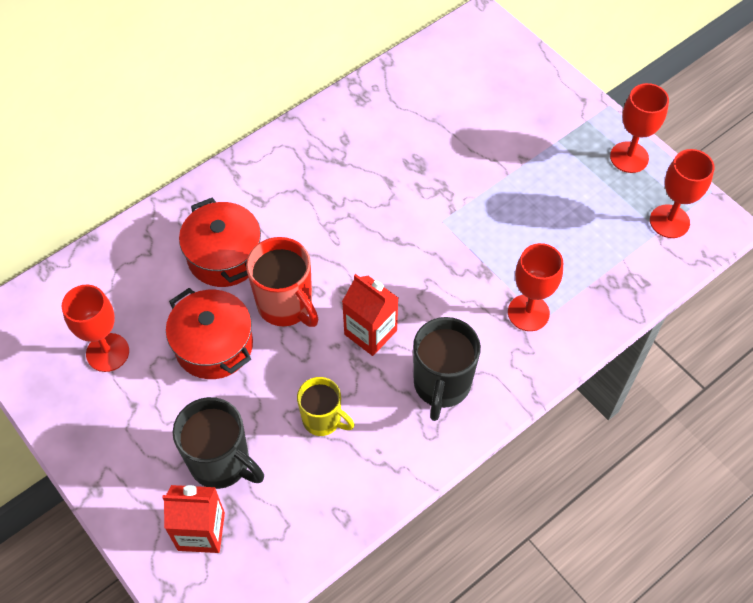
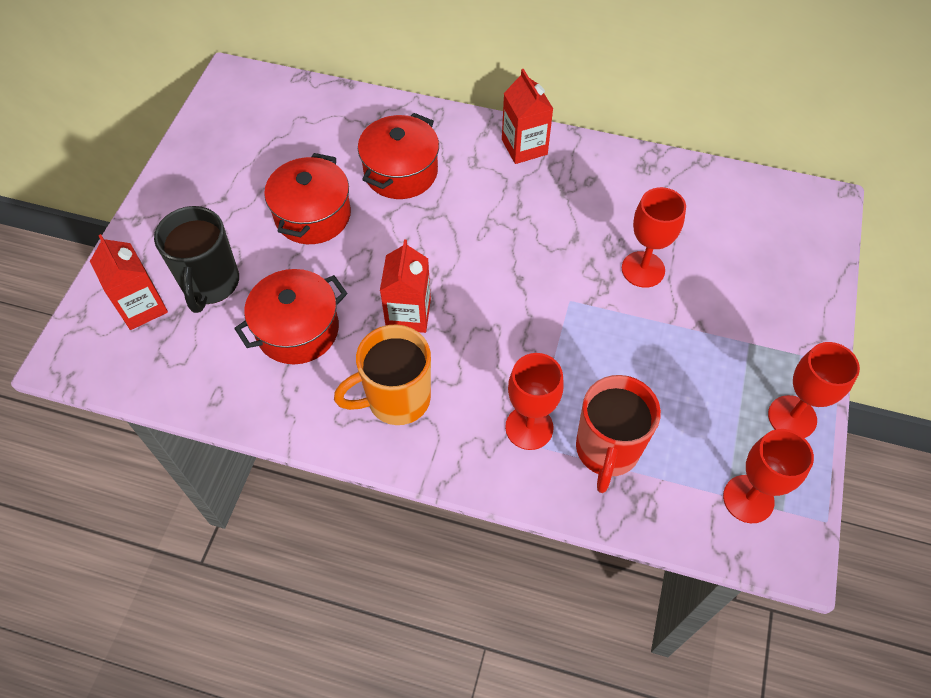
camera: 55 degrees right, 0 degrees up
red goblet [62,285,129,372] -> red goblet moved to [622,187,686,288]
red mug [246,237,318,327] -> red mug moved to [576,375,661,493]
yellow mug [297,377,355,436] -> red pot [234,269,347,364]
black mug [413,317,481,421] -> orange mug [334,324,431,425]
none -> red carton [502,69,553,164]

